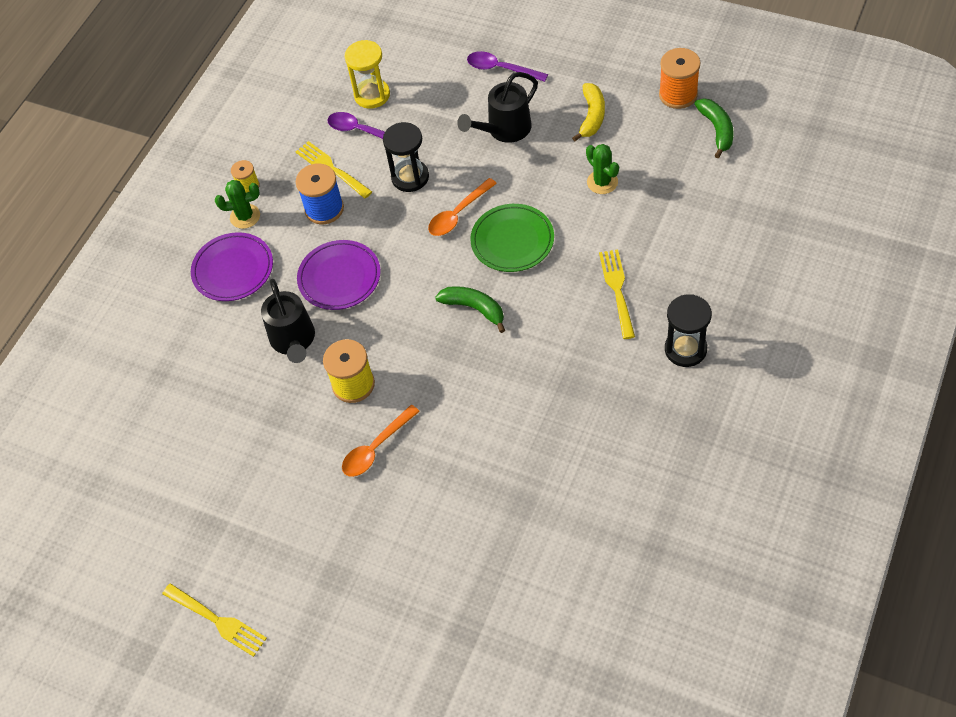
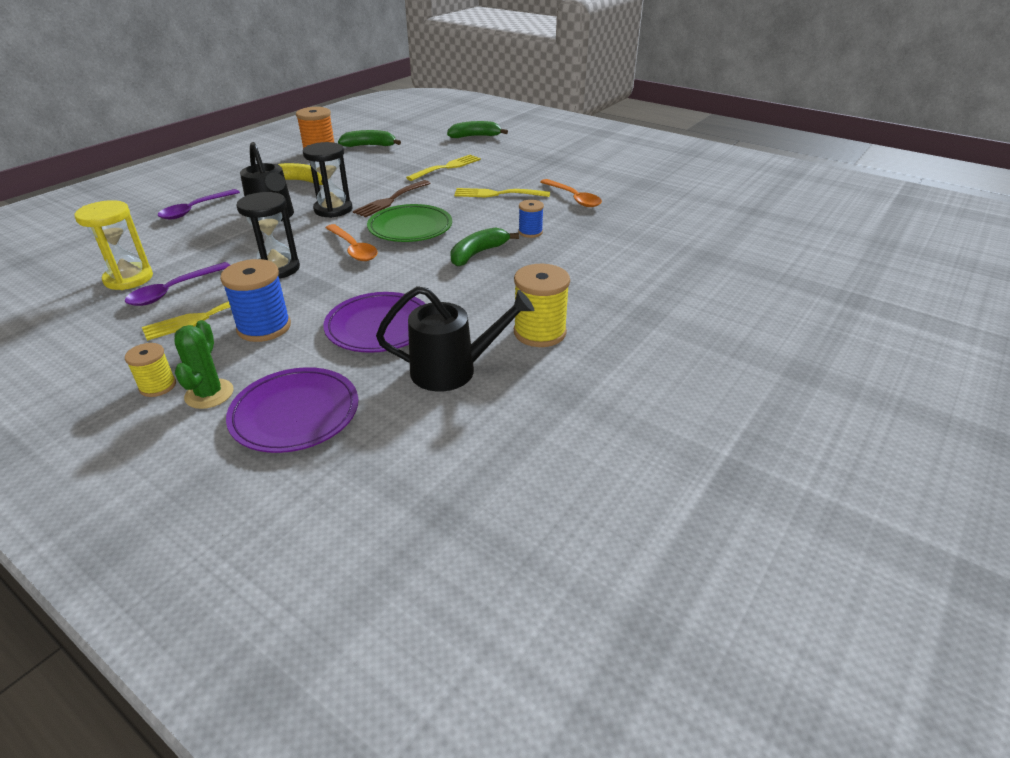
camera: 85 degrees left, 20 degrees down
yellow fork [162,583,267,657] -> yellow fork moved to [406,154,481,181]
orange spoon [342,405,420,477] -> orange spoon moved to [540,179,602,207]
green cactus [586,144,619,194] -> none
black hourglass [665,294,712,367] -> black hourglass moved to [303,142,352,218]
none -> brown fork [353,180,431,217]
none -> green banana [447,121,508,138]
none -> blue spool [518,200,544,238]

